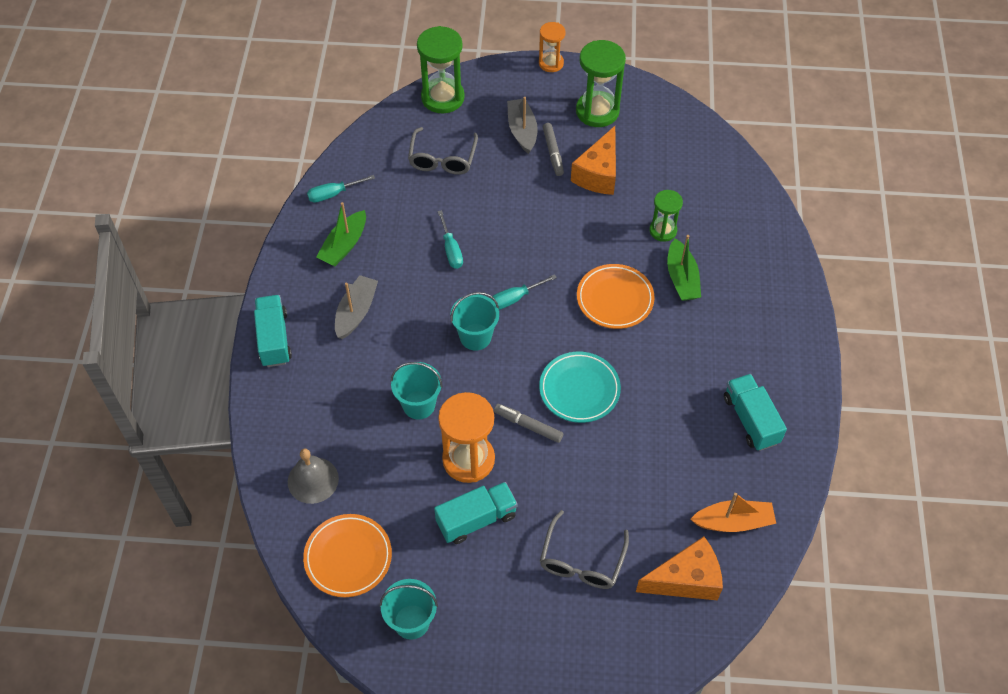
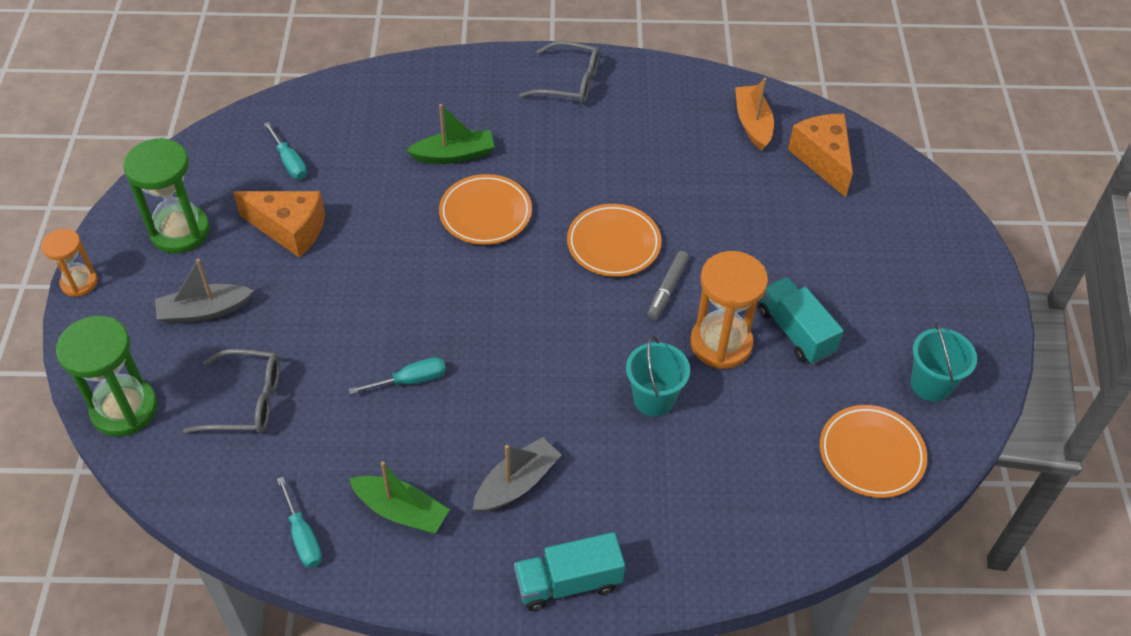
camera: 95 degrees left, 5 degrees down
grey bell [288,449,339,504] -> none
grey boat [335,275,378,339] -> grey boat turned 120 degrees clockwise [473,437,562,512]
turquoise bucket [451,292,499,351] -> none
turquoise screwdriver [492,274,557,310] -> turquoise screwdriver moved to [264,122,307,179]
turquoise plate [539,352,621,423] -> orange plate [567,204,661,277]
grey glasses [540,510,629,589] -> grey glasses moved to [519,41,600,104]
grey marker [543,123,564,176] -> none
green hourglass [649,190,683,242] -> none
turquoise truck [724,374,787,451] -> none

